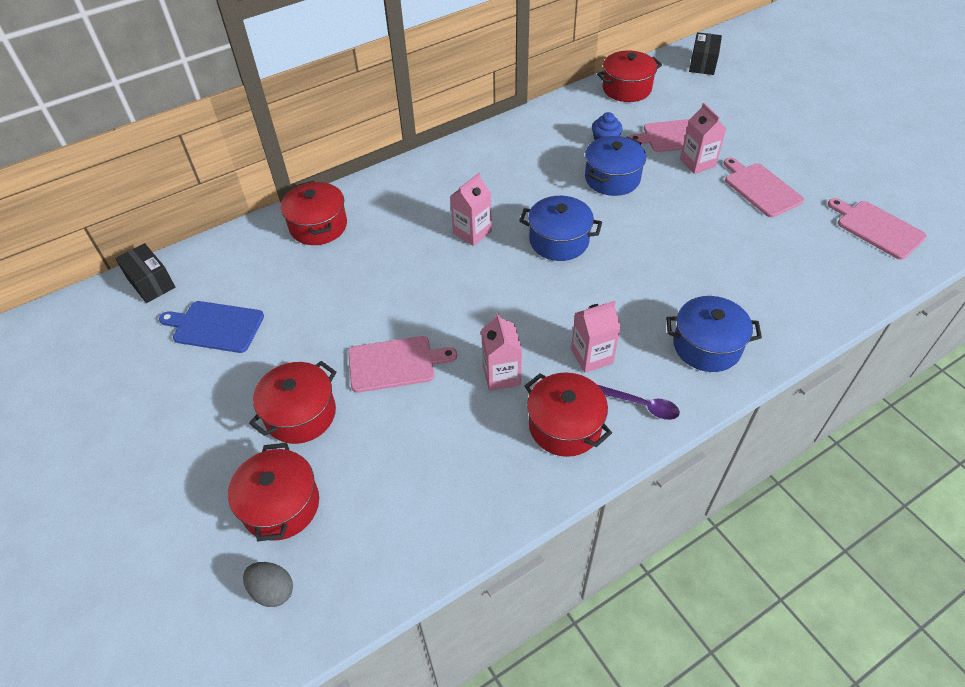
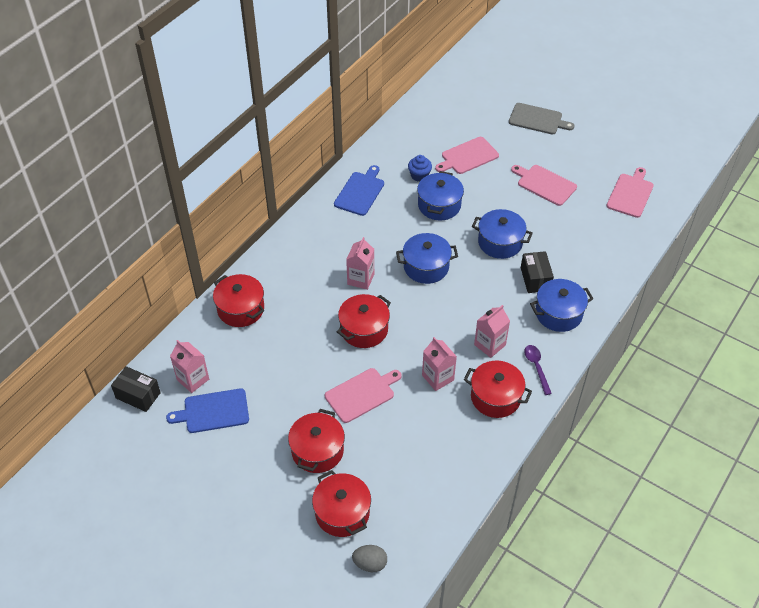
camera: 25 degrees left, 0 degrees up
red pot [597,51,662,102] -> red pot moved to [337,294,391,348]
purple spoon [598,385,680,420] -> purple spoon turned 105 degrees counterclockwise [524,345,552,395]
pink carton [680,103,727,174] -> pink carton moved to [170,340,209,393]
black box [689,32,722,75] -> black box moved to [521,251,554,293]
pink cutting board [828,198,927,260] -> pink cutting board turned 90 degrees clockwise [607,167,654,218]
none -> blue cutting board [334,165,384,216]
none -> blue pot [472,209,533,259]
none -> grey cutting board [509,103,574,134]

